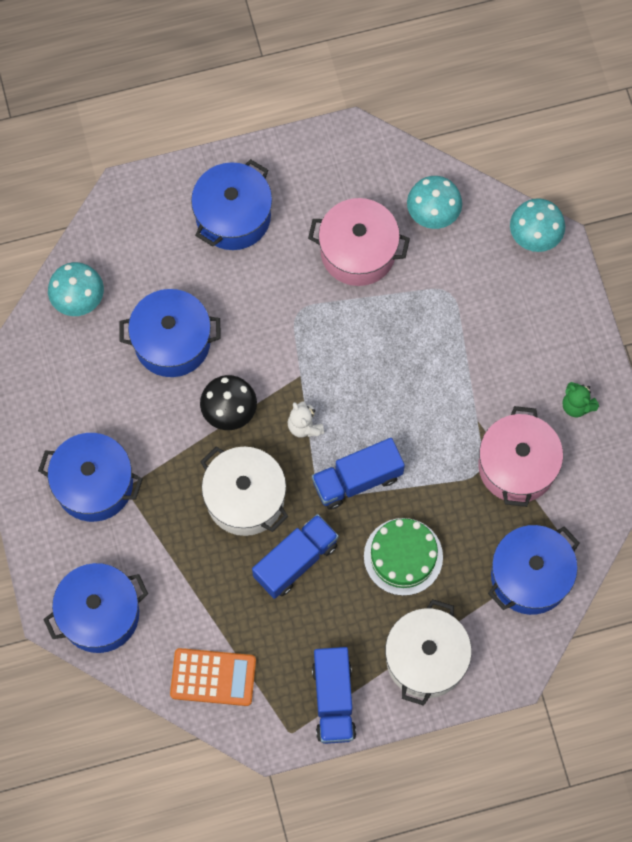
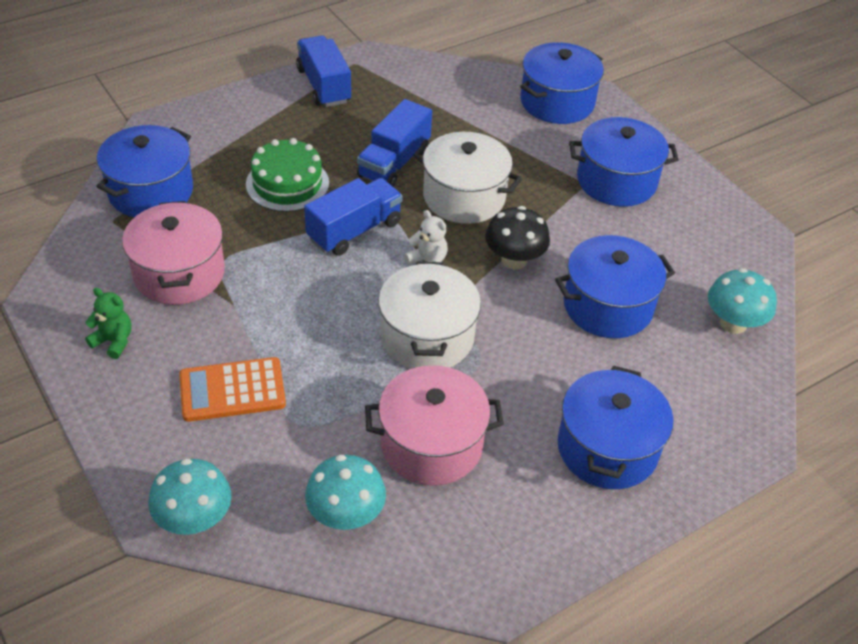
camera: 160 degrees right, 25 degrees down
orange calculator [170,648,256,706] -> orange calculator moved to [179,357,286,422]
white pot [385,599,472,706] -> white pot moved to [378,261,481,369]

